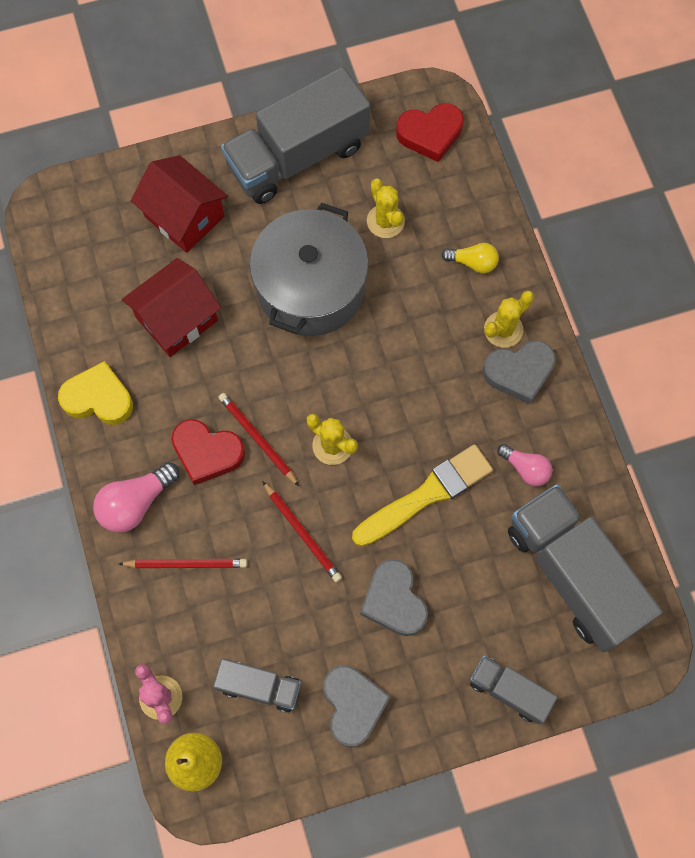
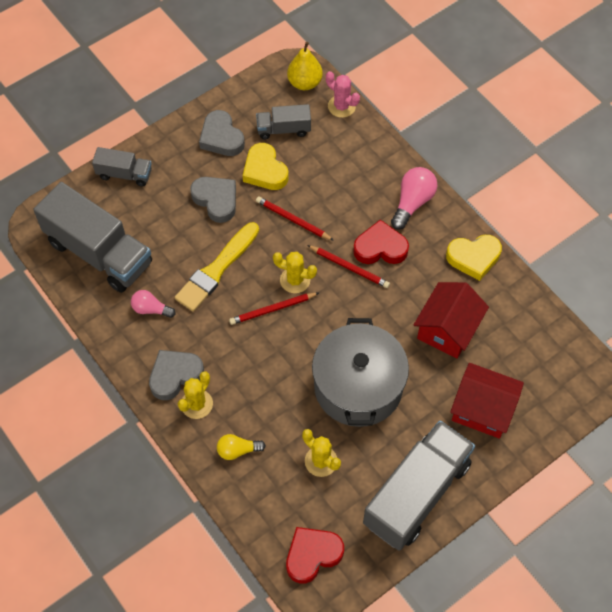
camera: 160 degrees right, 10 degrees down
red pencil [119,559,247,568] -> red pencil moved to [229,293,319,325]
none -> yellow heart [243,143,289,190]

